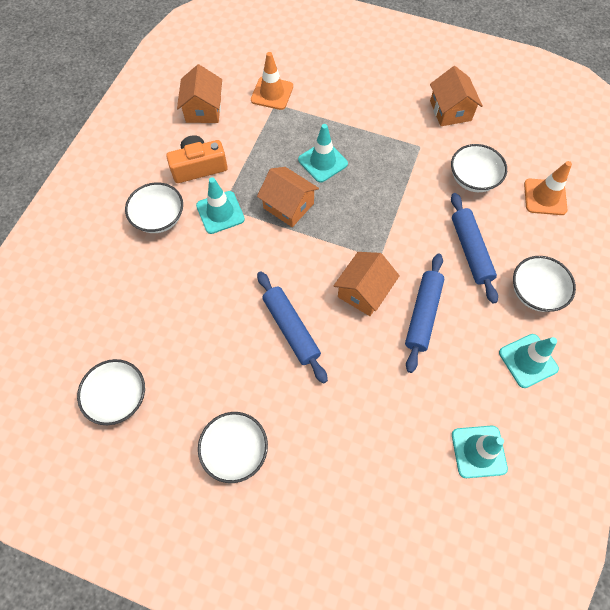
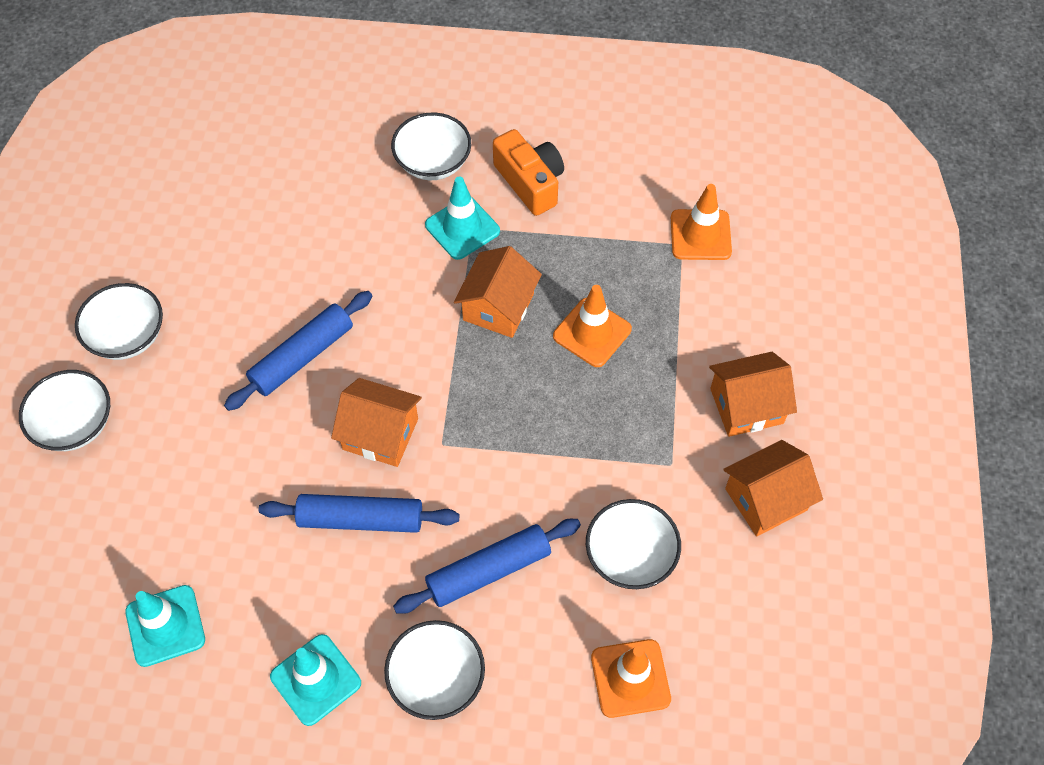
camera: 75 degrees right, 5 degrees down
white bowl [77,359,145,425] -> white bowl moved to [19,370,110,451]
orange house [177,64,222,123] -> orange house moved to [709,352,797,437]
turquoise traffic cone [298,124,348,183] -> orange traffic cone [553,285,632,367]

